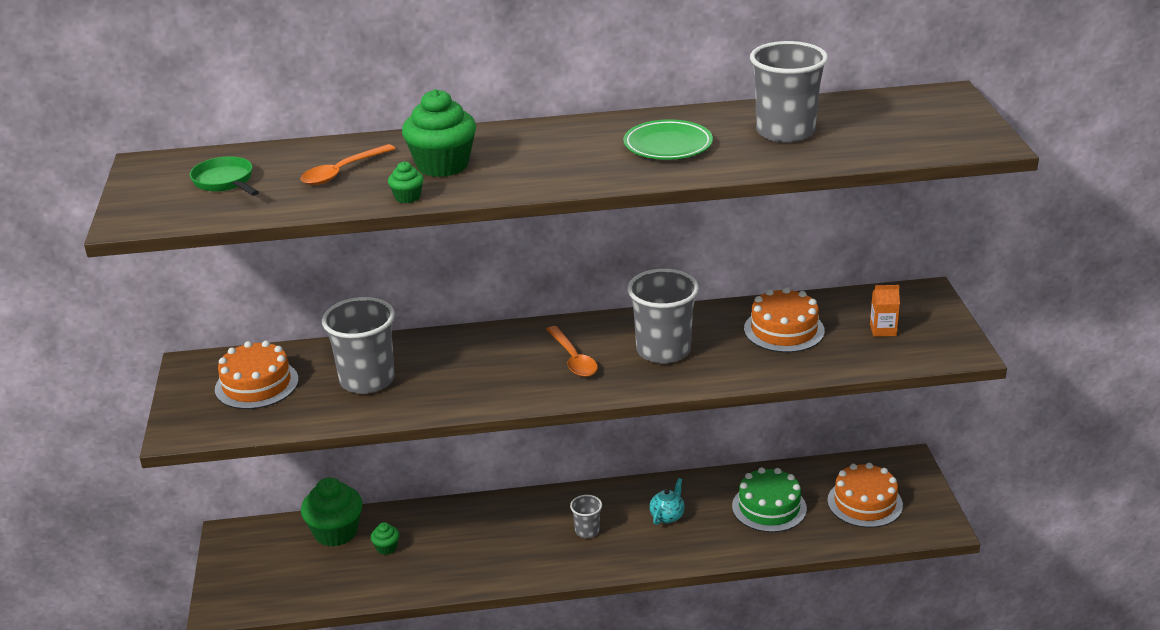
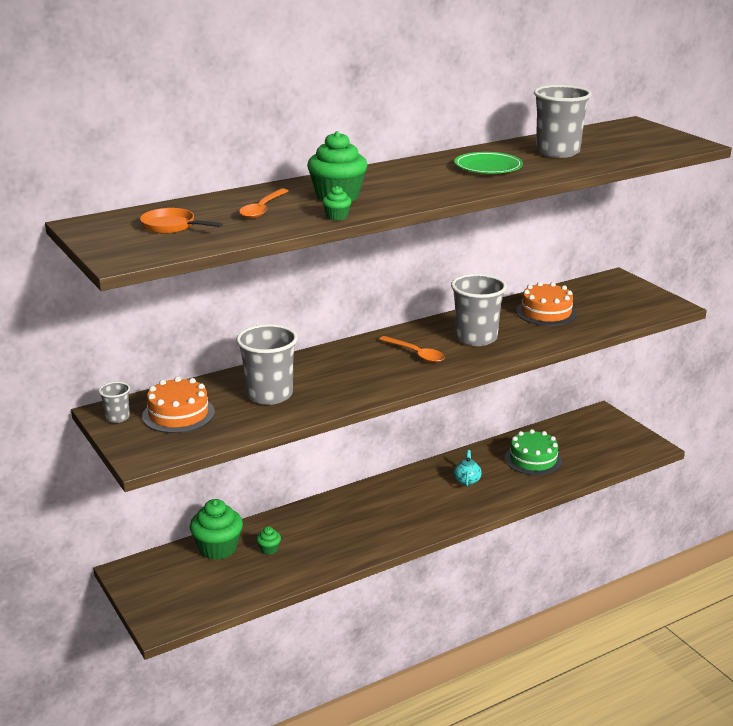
camera: 25 degrees left, 5 degrees down
green pan [190,156,259,196] -> orange pan [140,208,223,234]
grey cup [570,495,602,538] -> grey cup moved to [99,382,130,423]
orange cake [827,463,903,528] -> none
orange carton [870,285,900,337] -> none

